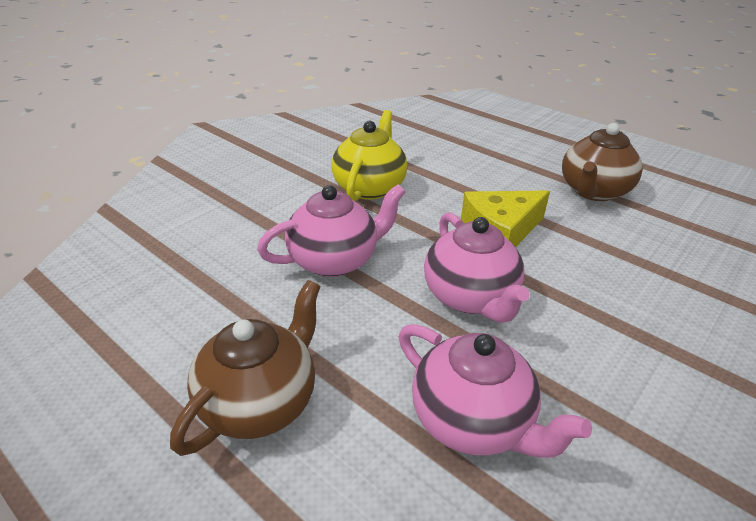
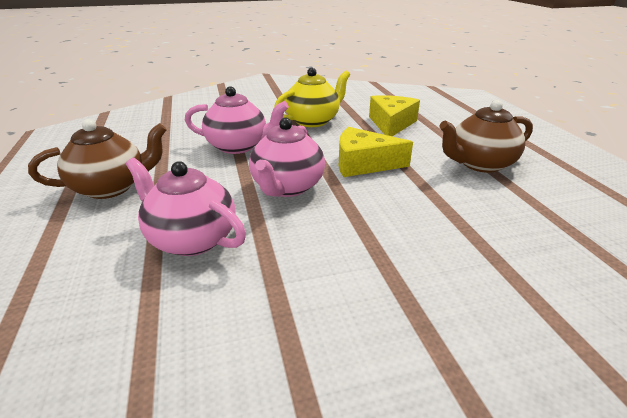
camera: 35 degrees right, 5 degrees down
pink teapot [399,324,592,458] -> pink teapot turned 135 degrees clockwise [126,158,246,256]
none -> yellow cheese [369,95,420,136]

